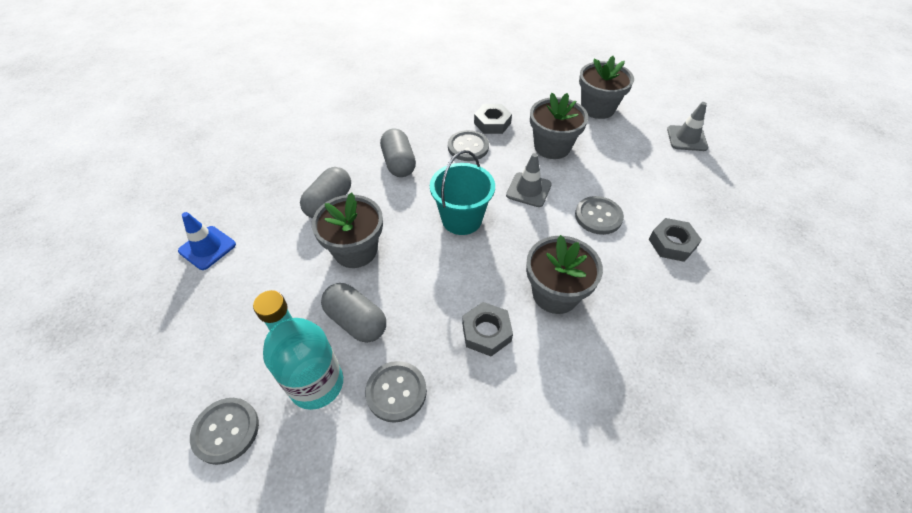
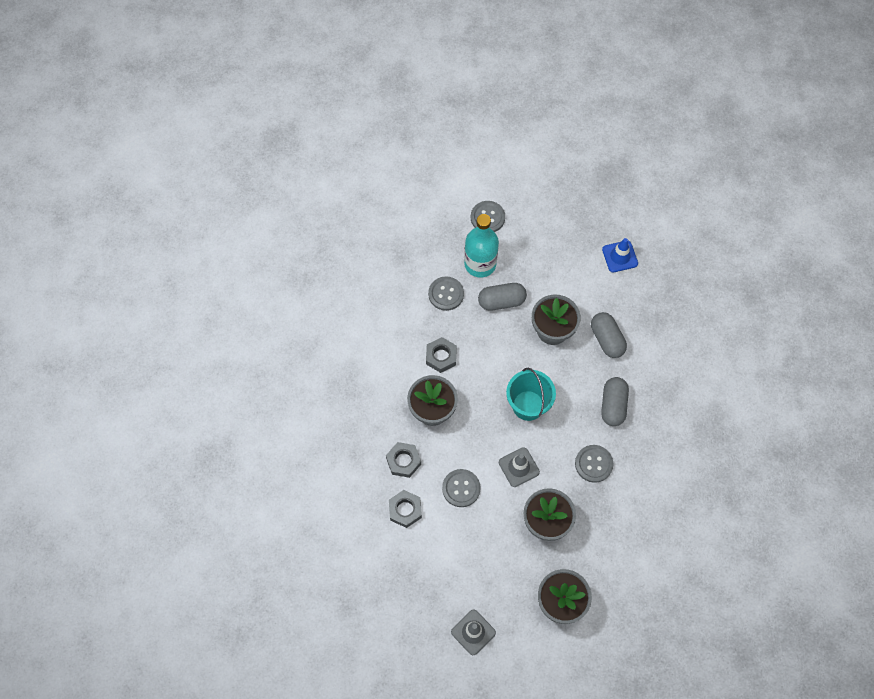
camera: 130 degrees right, 15 degrees up
grey capsule [380,128,416,177] -> grey capsule turned 75 degrees clockwise [601,377,629,426]
grey nut [474,104,512,134] -> grey nut moved to [386,442,421,478]

